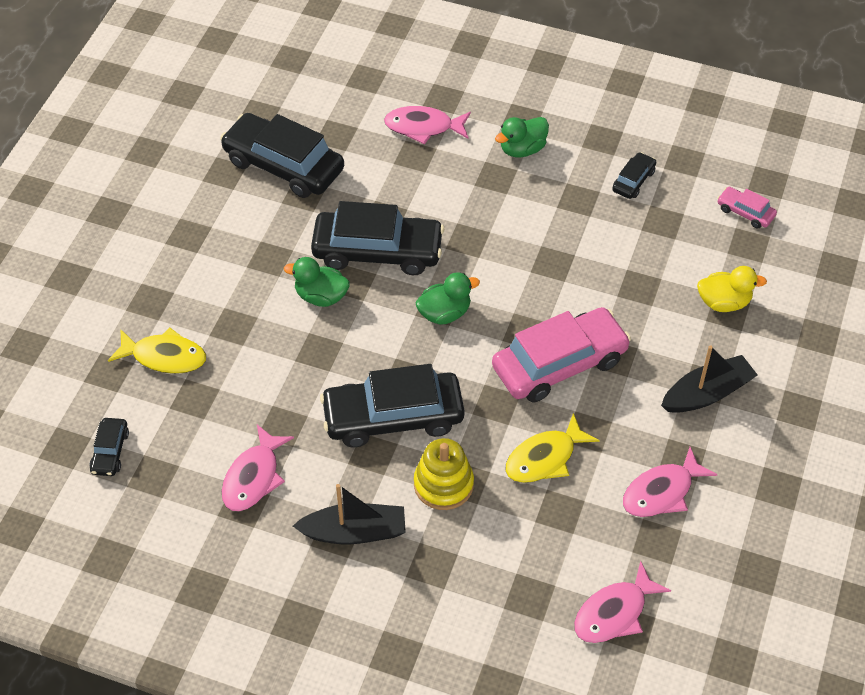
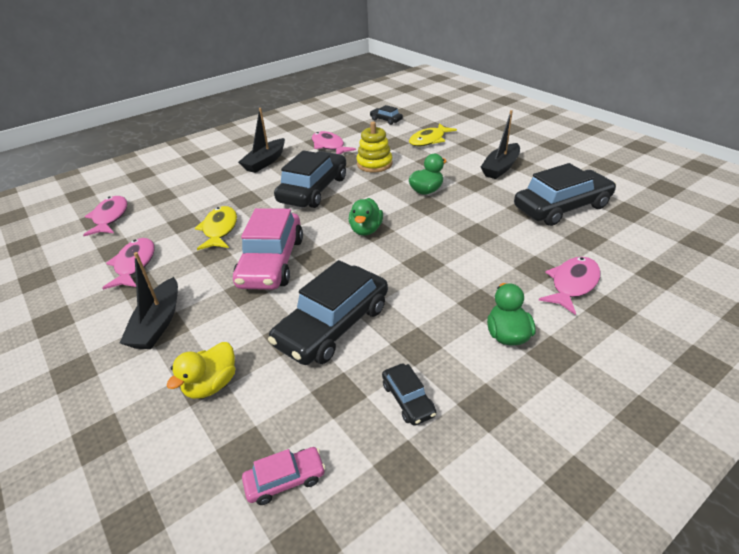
camera: 125 degrees right, 15 degrees down
black car [311,201,445,275] -> black car moved to [268,260,388,365]
yellow stacking toy [414,438,474,510] -> yellow stacking toy moved to [357,122,393,172]
none -> black boat [481,110,520,179]

